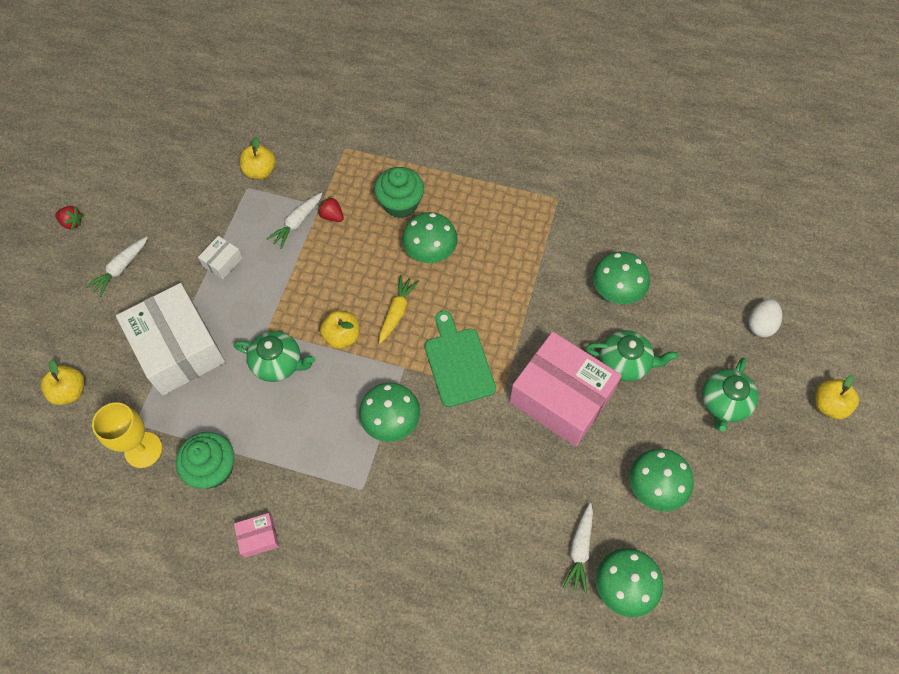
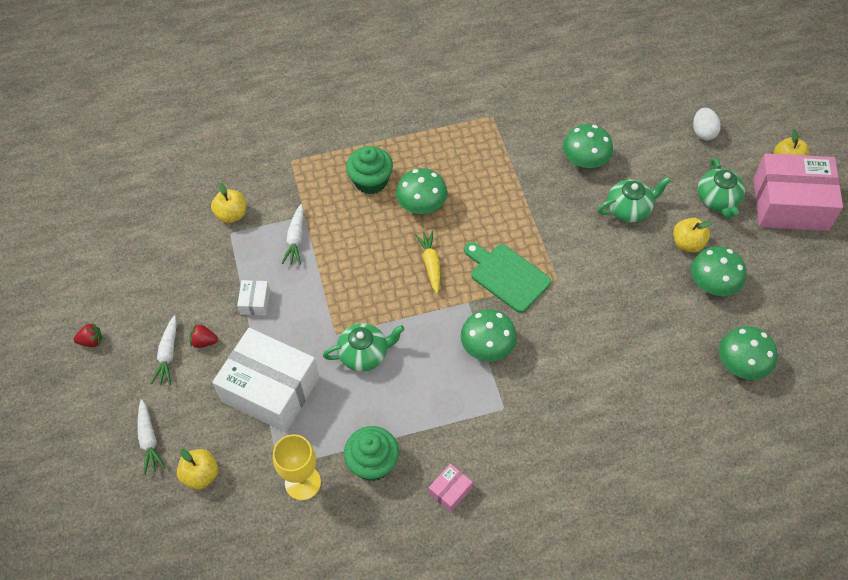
camera: 30 degrees left, 5 degrees down
red strawberry [318,196,344,222] -> red strawberry moved to [189,323,218,348]
yellow apple [320,310,360,349] -> yellow apple moved to [673,218,712,253]
pink box [510,332,622,447] -> pink box moved to [753,153,843,231]
white carrot [563,503,593,593] -> white carrot moved to [138,399,165,475]

